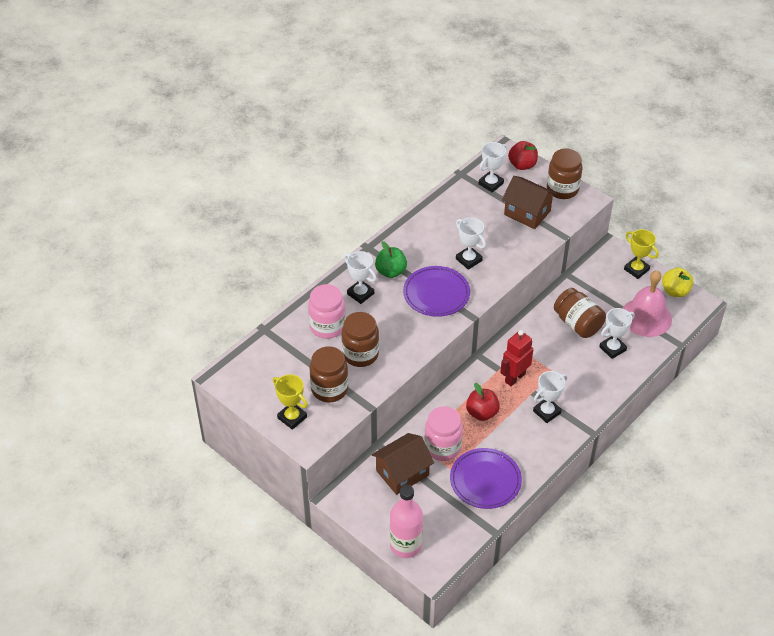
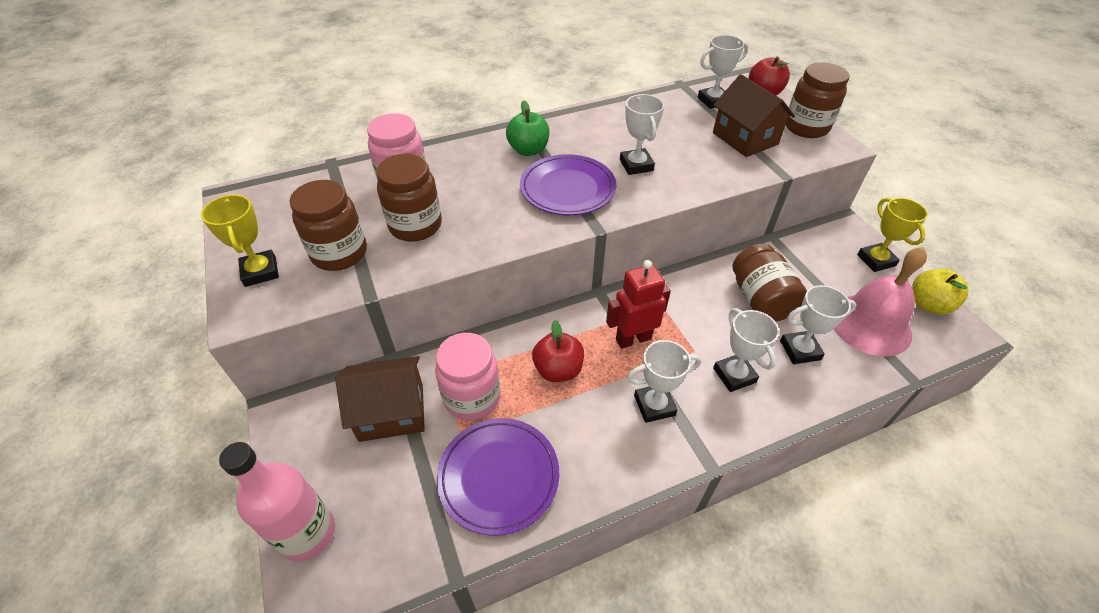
camera: 25 degrees right, 0 degrees up
white trophy [344,251,376,304] -> white trophy moved to [713,308,779,392]

